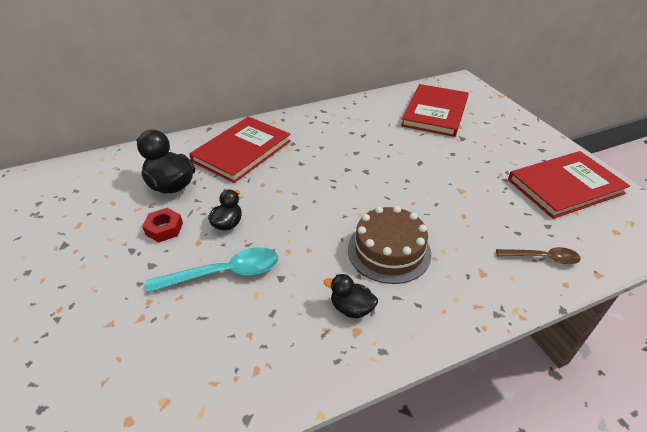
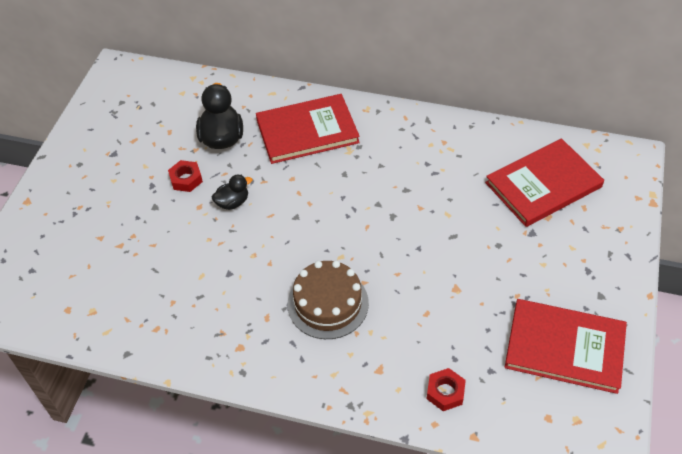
camera: 40 degrees right, 10 degrees up
turquoise spoon [146,247,278,293] -> none
black duck [324,274,378,318] -> none
brown spoon [496,247,581,264] -> red nut [427,368,466,411]

